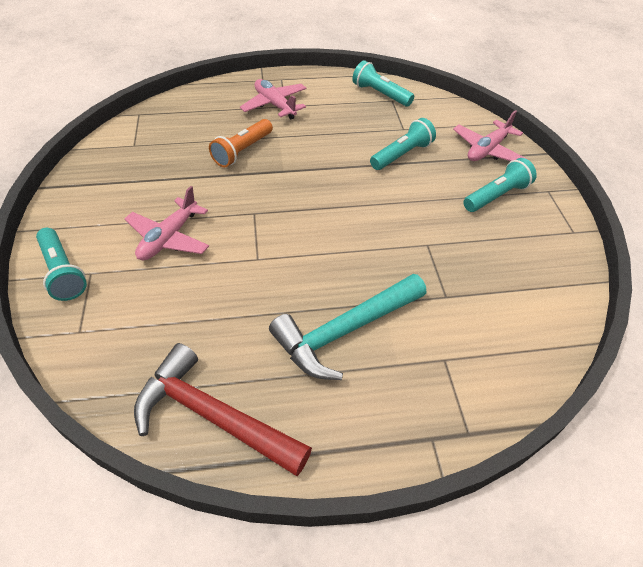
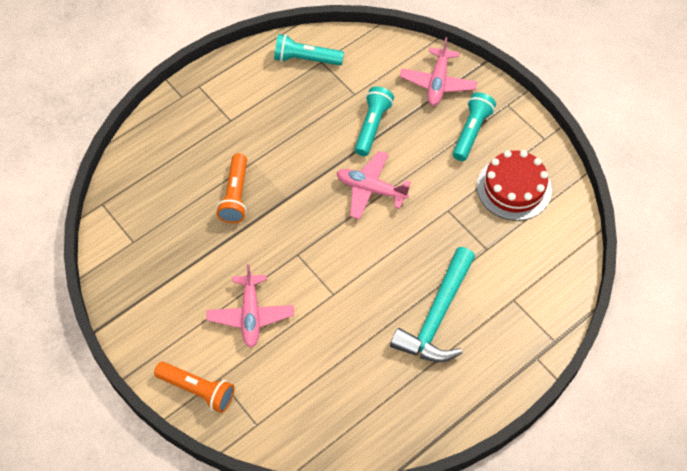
camera: 30 degrees left, 10 degrees up
turquoise flashlight [36,228,87,301] -> orange flashlight [154,362,234,413]
red hammer [134,343,312,476] -> none
pink plane [240,79,307,119] -> pink plane moved to [337,151,411,219]
none -> red cake [477,150,552,221]

